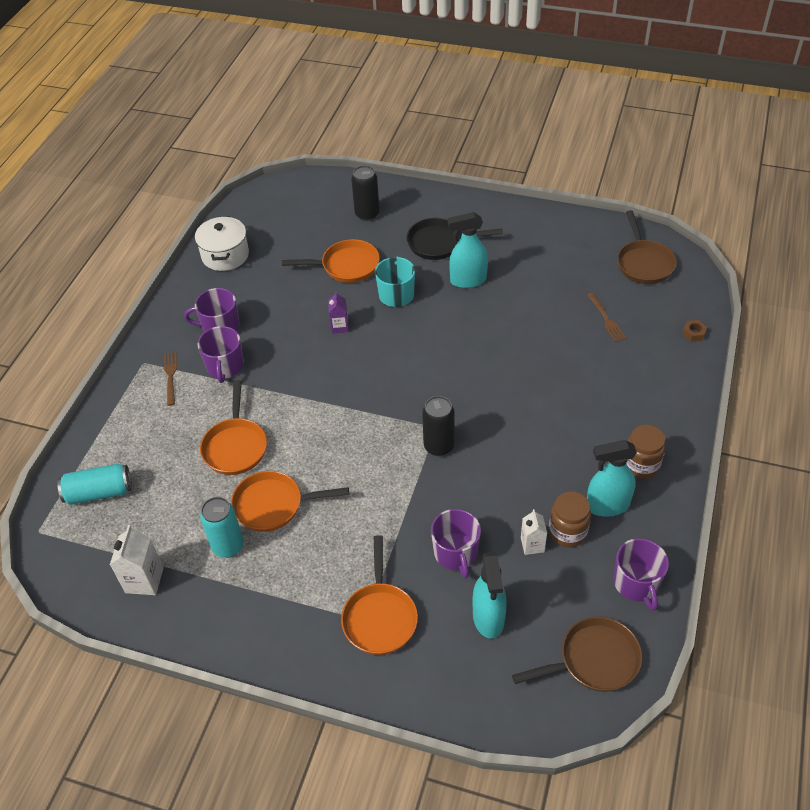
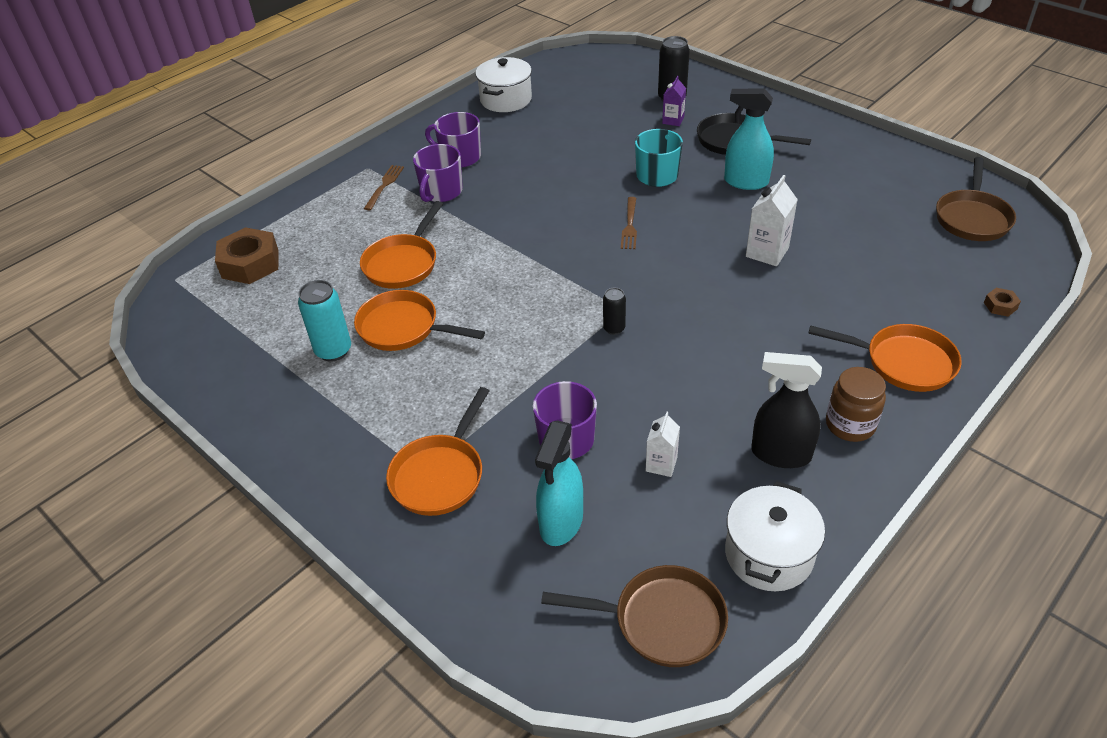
camera: 25 degrees right, 5 degrees down
turquoise can [57,464,132,505] -> brown nut [215,227,279,284]
white carton [110,525,164,595] -> white carton moved to [746,175,798,266]
orange pan [282,239,380,283] -> orange pan moved to [808,324,962,392]
purple carton [328,291,349,334] -> purple carton moved to [662,76,686,126]
black can [422,396,454,456] -> black can [603,288,626,335], size x0.59
brown jar [549,491,591,547] -> none
brown fork [587,293,626,342] -> brown fork moved to [621,197,637,249]
turquoise spray bottle [587,440,637,517] -> black spray bottle [751,352,822,468]
purple mug [614,538,669,611] -> white pot [725,481,825,591]

